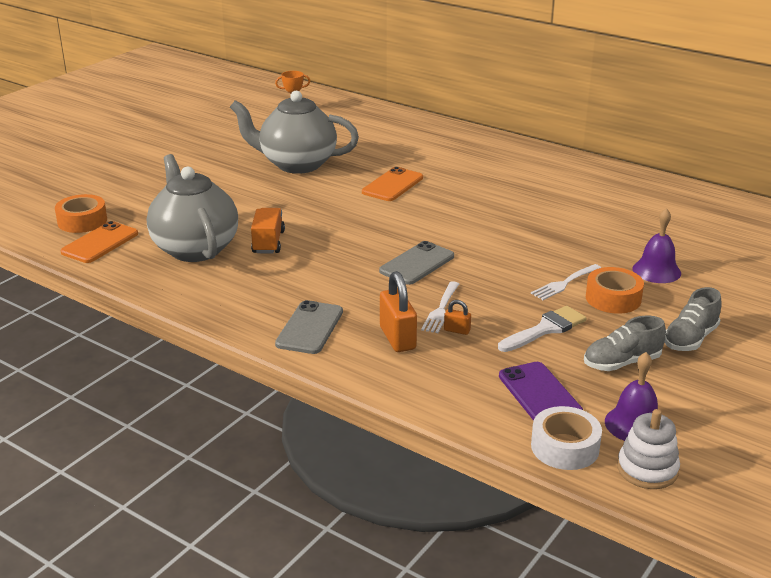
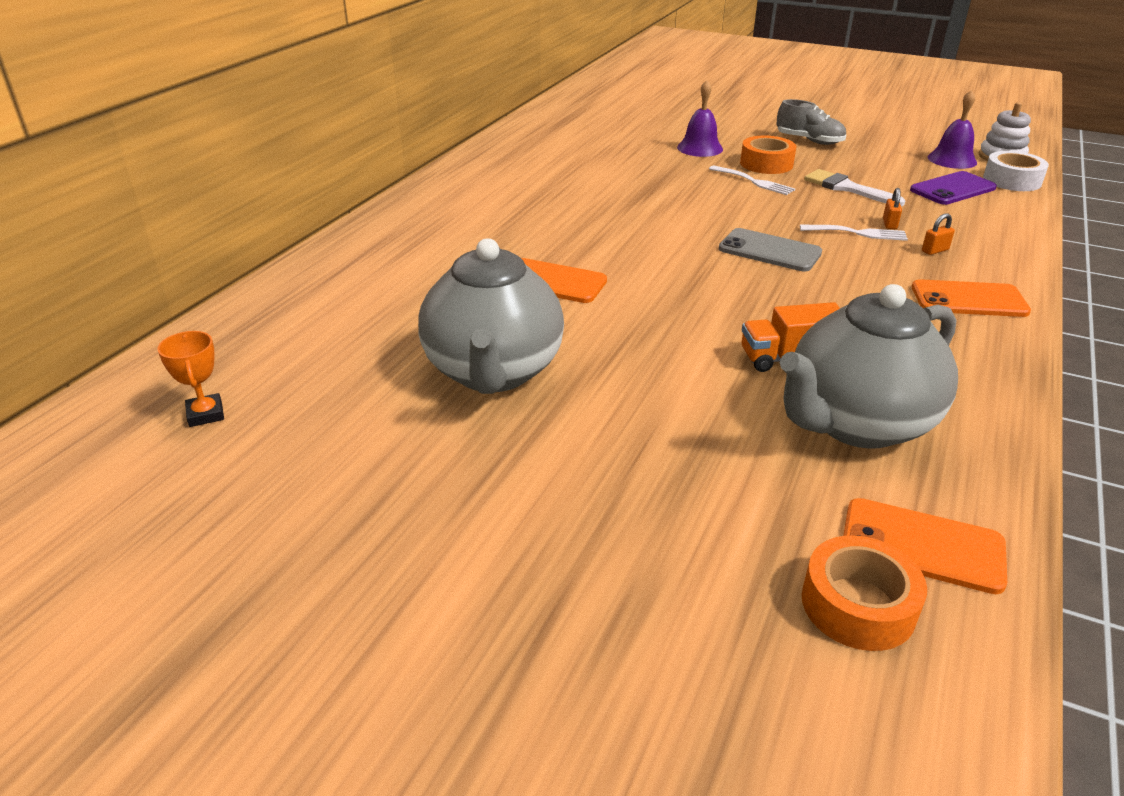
camera: 100 degrees left, 5 degrees up
grey phone [275,300,343,354] -> orange phone [912,279,1031,317]
orange padlock [380,271,417,352] -> orange padlock [922,213,955,255], size x0.49
grey shoe [584,316,666,371] -> none

